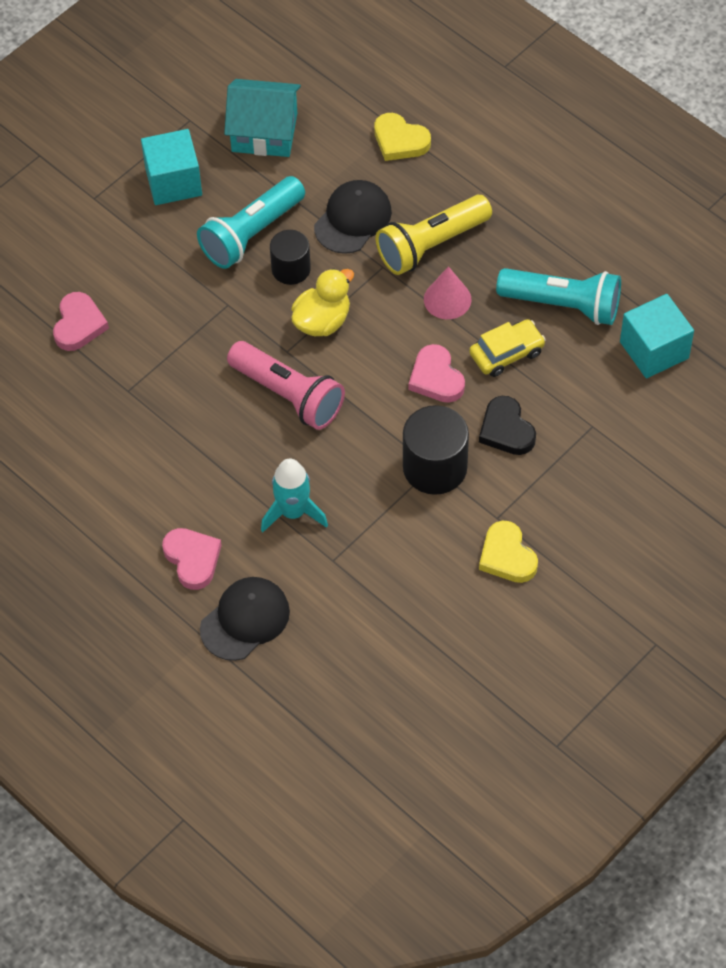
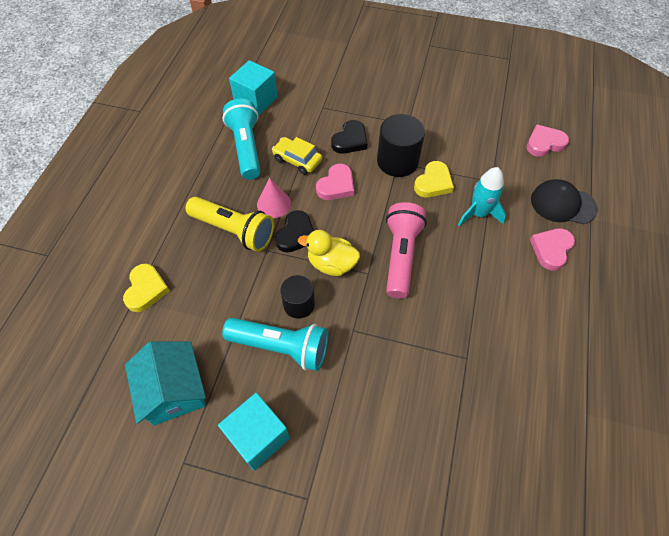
camera: 120 degrees left, 0 degrees up
pink heart [53,292,109,351] -> pink heart moved to [526,125,569,157]
black cap [314,180,392,254] -> none
yellow heart [479,521,538,583] -> yellow heart moved to [414,161,454,198]
none -> black heart [275,210,314,253]

